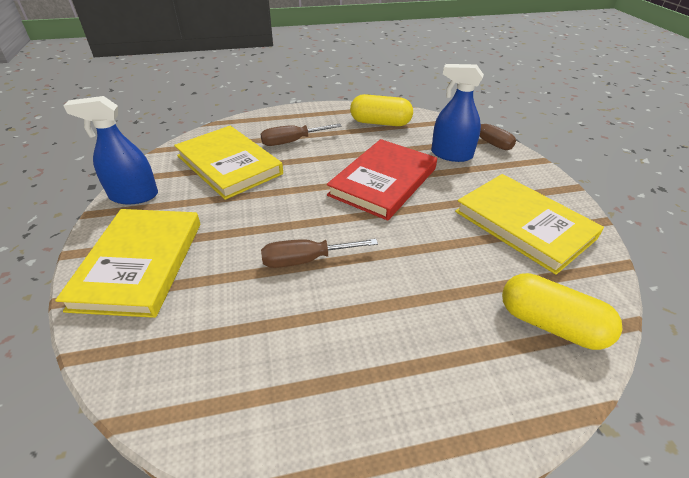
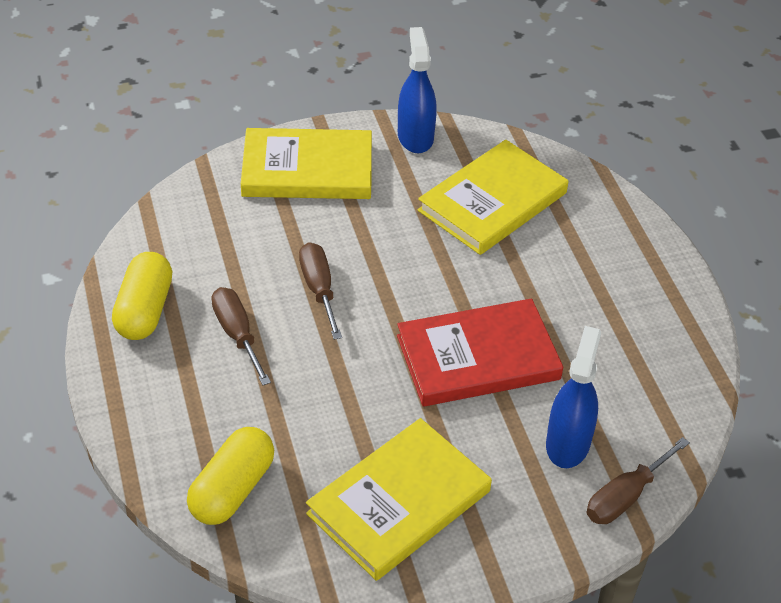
camera: 85 degrees right, 5 degrees up
brown screwdriver [260,124,342,146] -> brown screwdriver moved to [211,287,271,385]
red book [327,139,437,221] -> red book turned 45 degrees counterclockwise [397,298,563,407]
yellow capsule [350,94,413,126] -> yellow capsule moved to [112,252,173,340]

